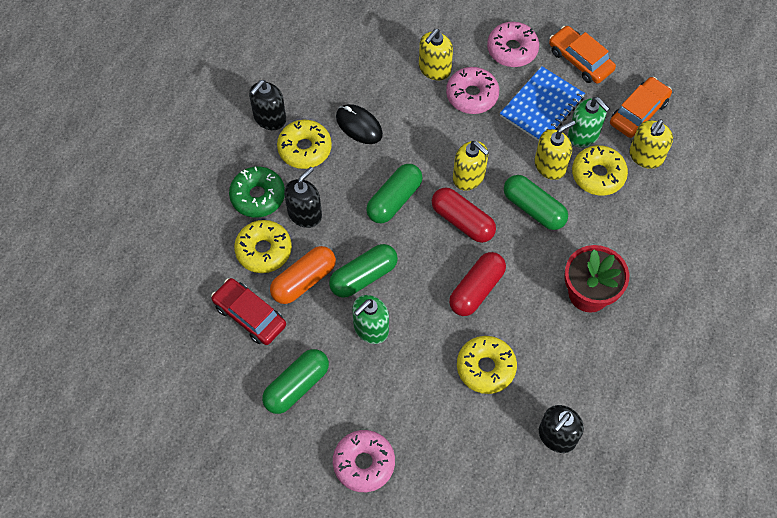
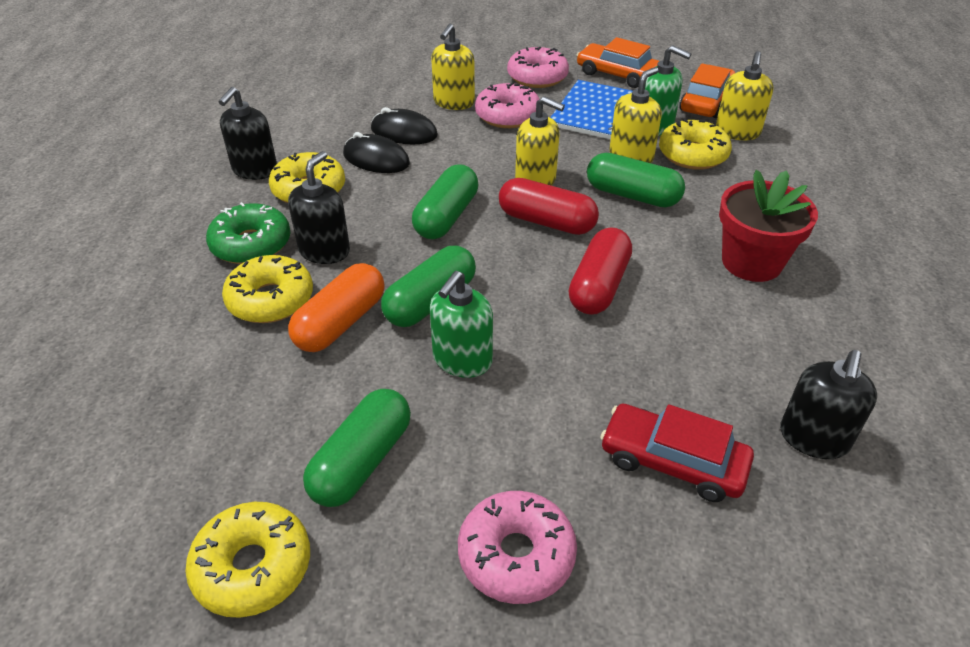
camera: 15 degrees left, 20 degrees down
red car [211,278,286,345] -> red car moved to [600,404,754,502]
yellow donut [457,336,517,394] -> yellow donut moved to [185,502,310,618]
none -> black mouse [371,107,438,144]

